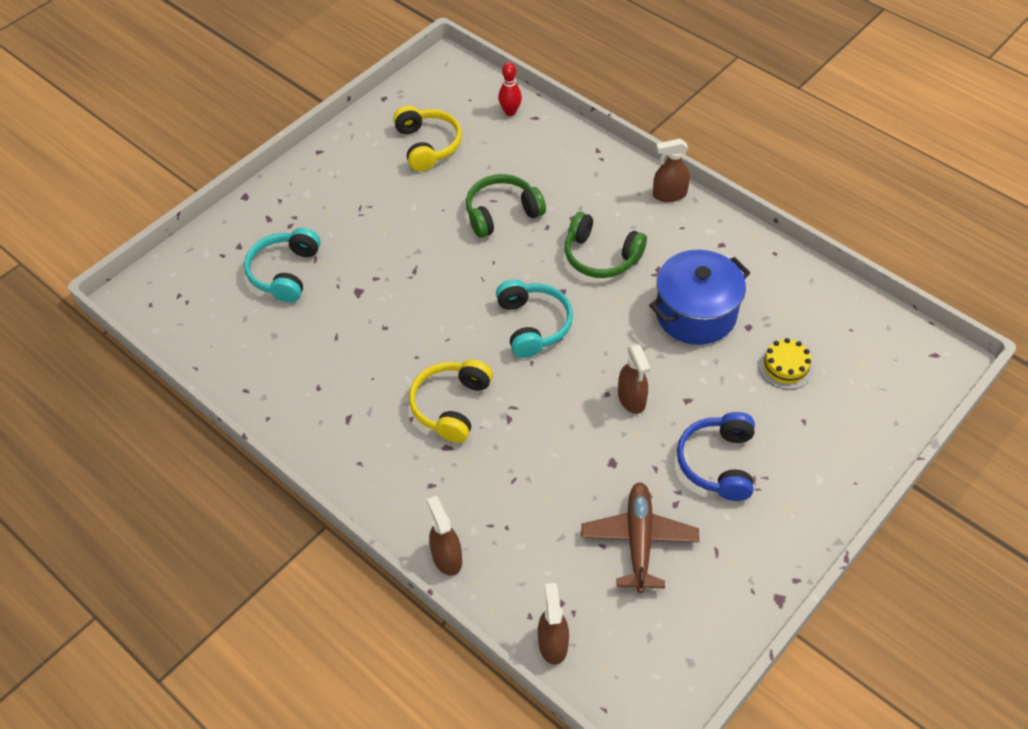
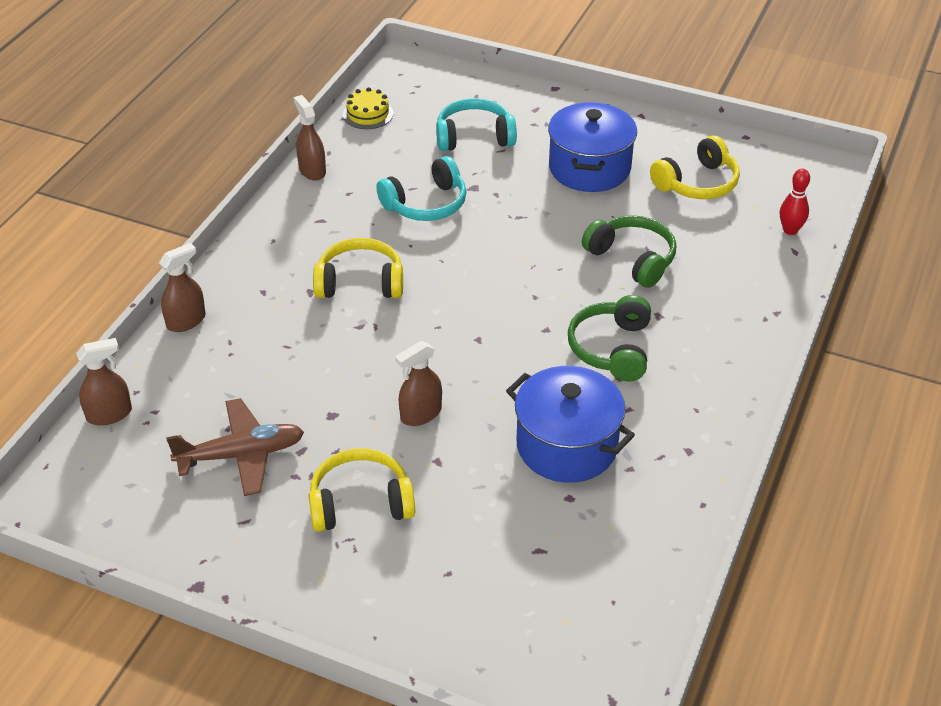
camera: 70 degrees right, 10 degrees down
turquoise headphones [496,279,573,358] -> turquoise headphones moved to [376,156,467,221]
brown spray bottle [653,139,690,202] -> brown spray bottle moved to [294,95,326,181]
blue headphones [677,412,755,501] -> yellow headphones [308,448,415,532]
yellow cake [758,338,814,390] -> yellow cake moved to [343,87,394,129]
none -> blue pot [548,102,637,192]

